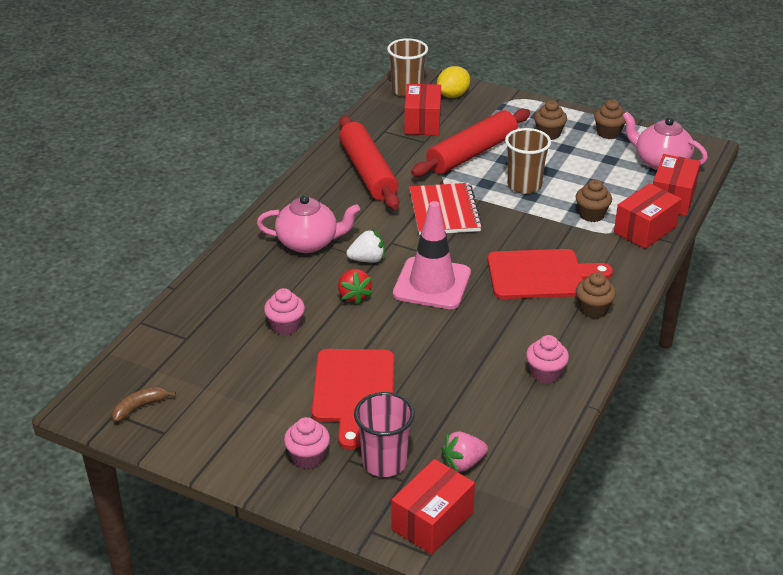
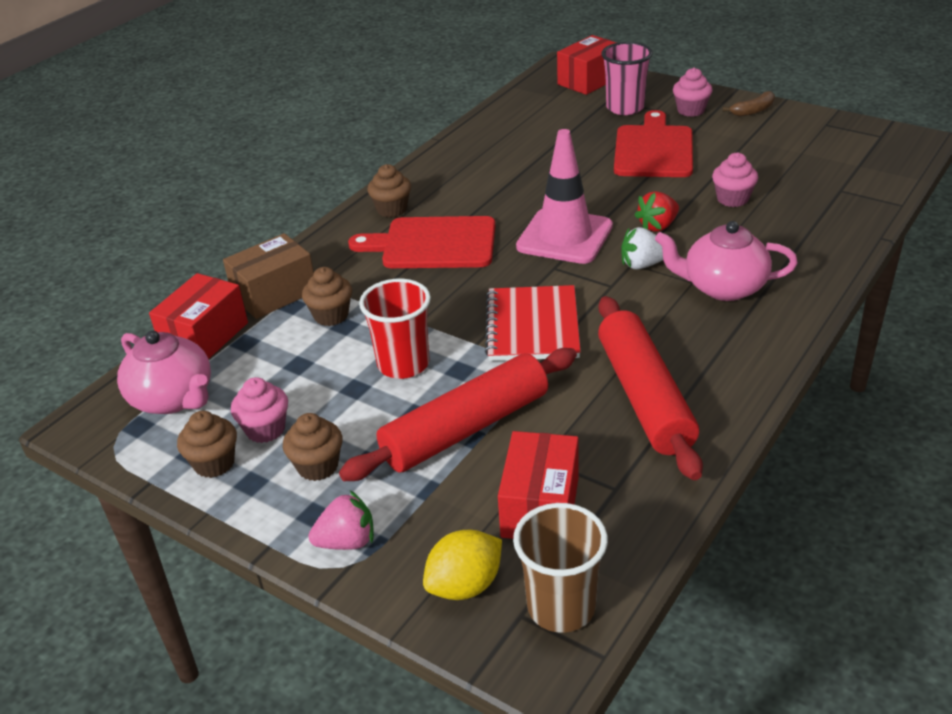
camera: 170 degrees left, 0 degrees up
brown banana [112,386,176,422] -> brown banana moved to [723,91,775,116]
red strawberry [338,269,373,304] -> red strawberry turned 120 degrees counterclockwise [634,191,679,232]
pink strawberry [441,431,488,472] -> pink strawberry moved to [309,491,374,550]
brown cup [505,128,551,194] -> red cup [359,279,431,379]
pink cupcake [526,335,569,384] -> pink cupcake moved to [231,377,288,443]
red box [614,183,681,249] -> brown box [223,233,314,319]

